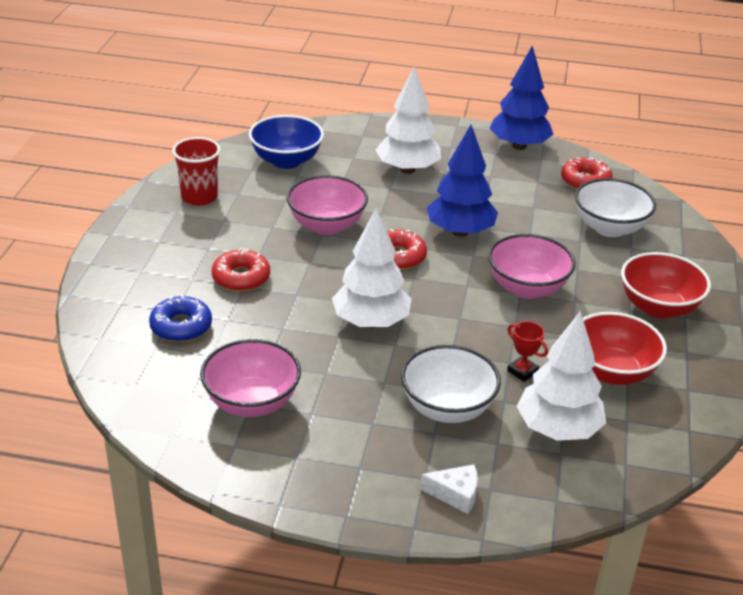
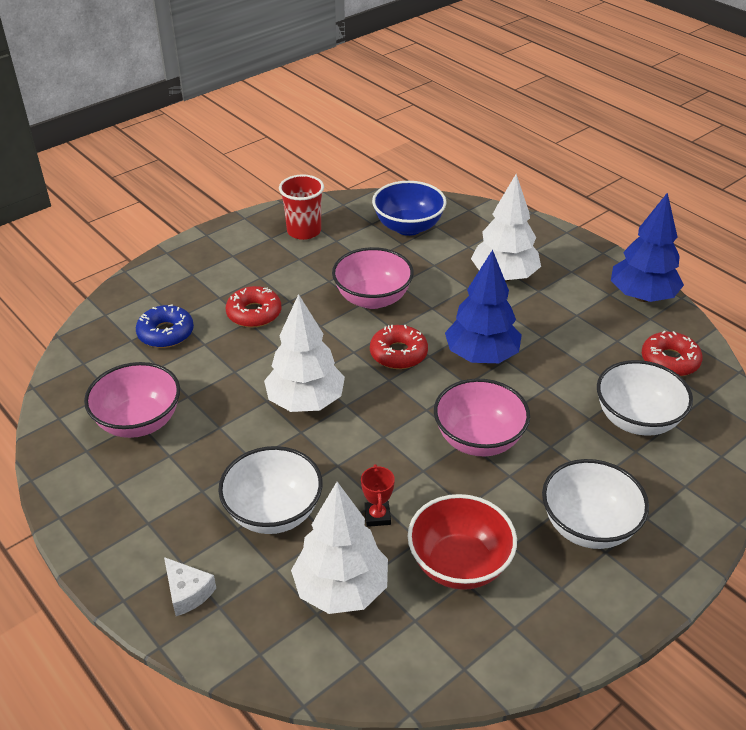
camera: 40 degrees right, 5 degrees up
red bowl [621,252,711,318] -> white bowl [542,459,649,549]

